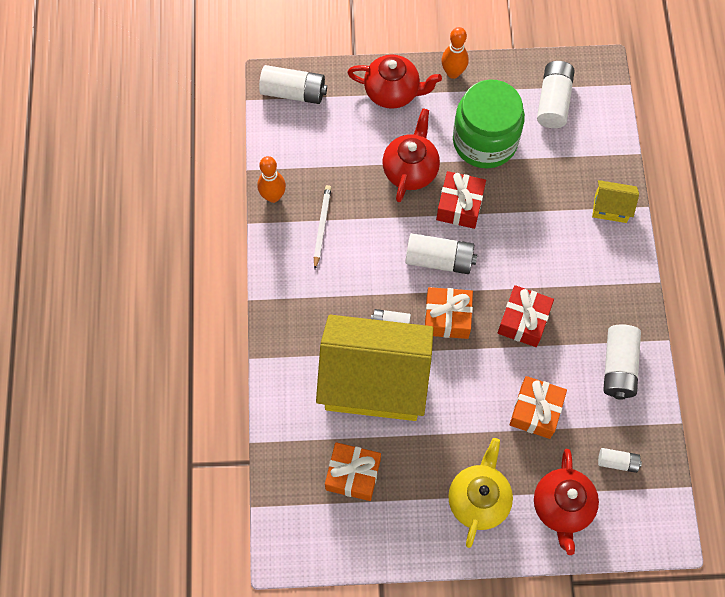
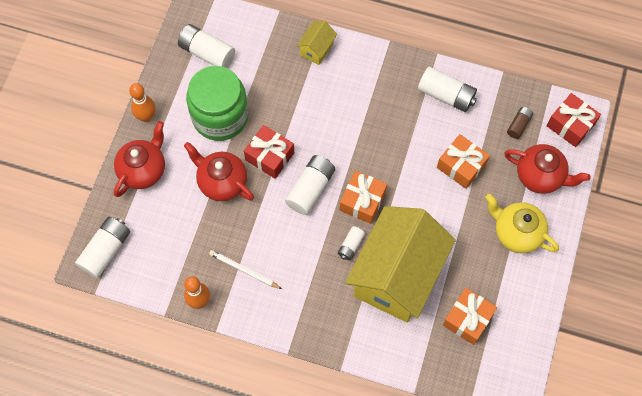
camera: 70 degrees left, 0 degrees up
red gift [497,285,554,347] -> red gift moved to [547,93,601,147]
white battery [598,448,642,473] -> brown battery [507,107,533,139]

